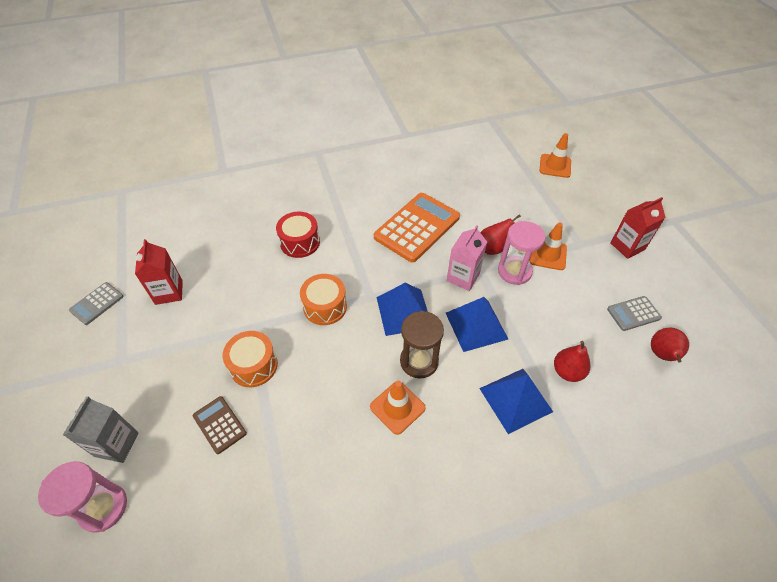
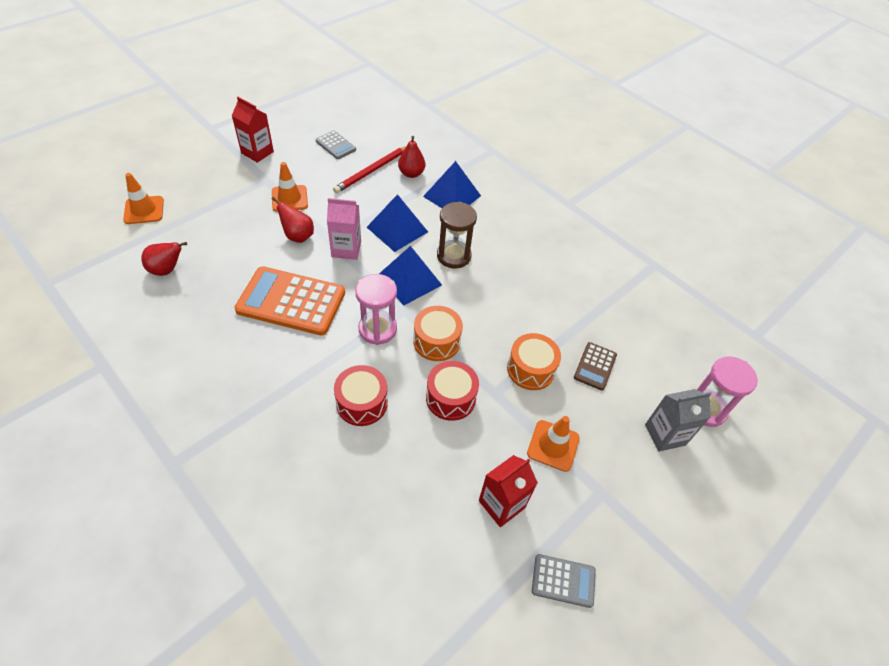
camera: 120 degrees left, 0 degrees up
orange traffic cone [370,381,426,435] -> orange traffic cone moved to [527,416,580,472]
pink hourglass [498,221,545,285] -> pink hourglass moved to [355,274,397,345]
red pear [651,328,689,363] -> red pear moved to [141,242,187,276]
none -> red pencil [333,146,406,193]
none -> red drum [426,361,479,421]

